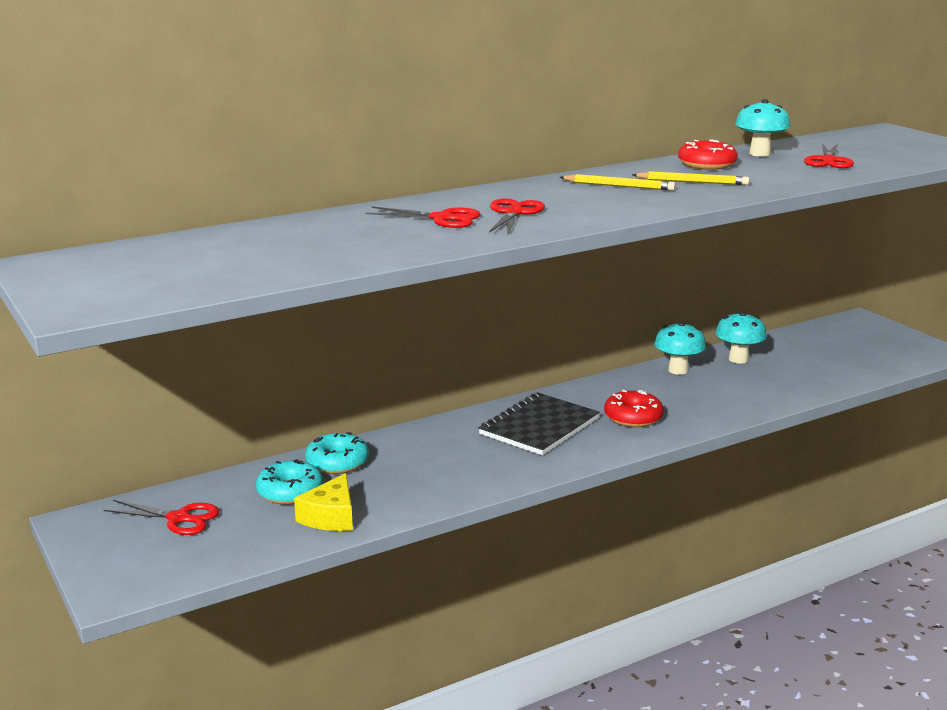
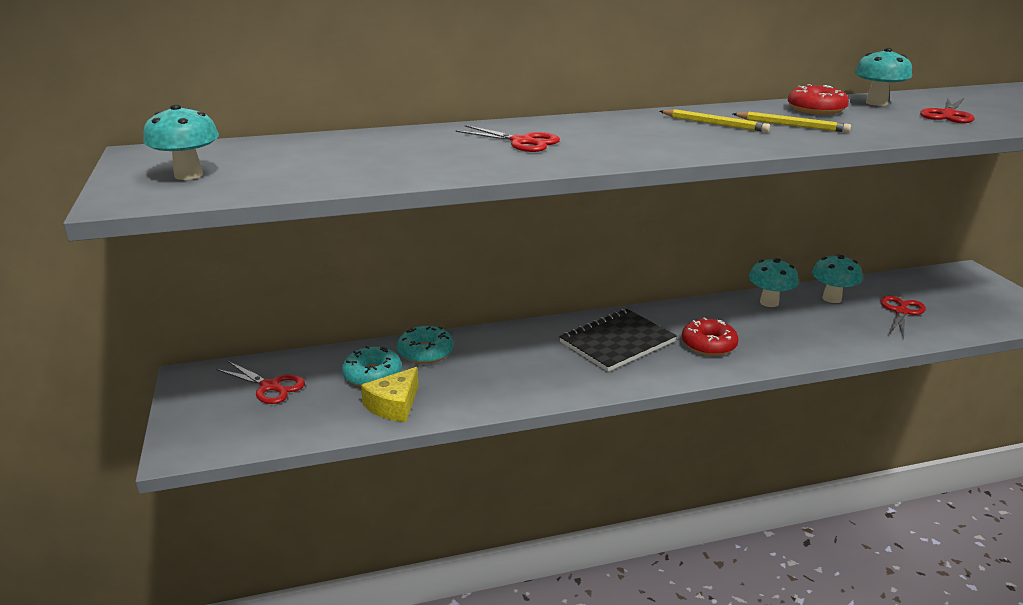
camera: 15 degrees right, 5 degrees up
red scissors [489,198,545,234] -> red scissors moved to [880,296,926,339]
none -> turquoise mushroom [143,104,219,180]

